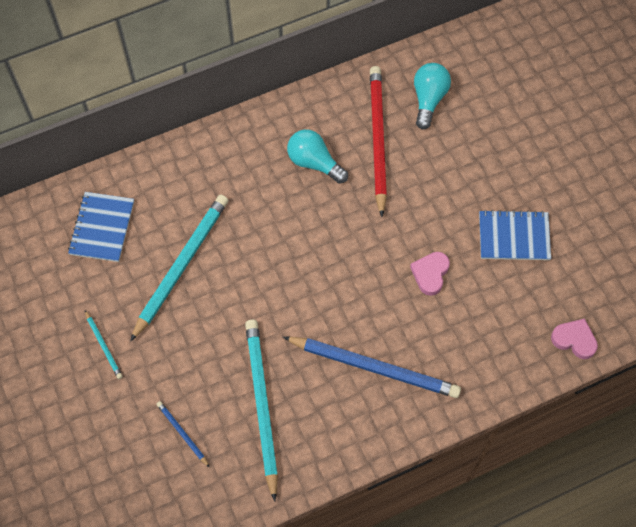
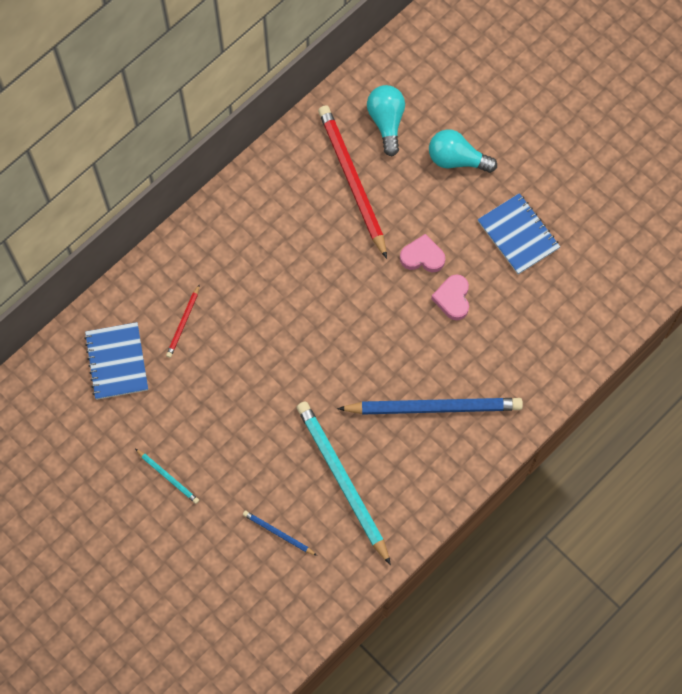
camera: 20 degrees left, 5 degrees up
turquoise pencil [130,195,228,342] -> none
turquoise light bulb [287,129,348,184] -> turquoise light bulb moved to [429,129,497,173]
blue notebook [479,210,551,260] -> blue notebook turned 75 degrees clockwise [478,193,560,275]
pink heart [551,319,598,359] -> pink heart moved to [400,234,445,272]
none -> red pencil [166,285,199,358]

